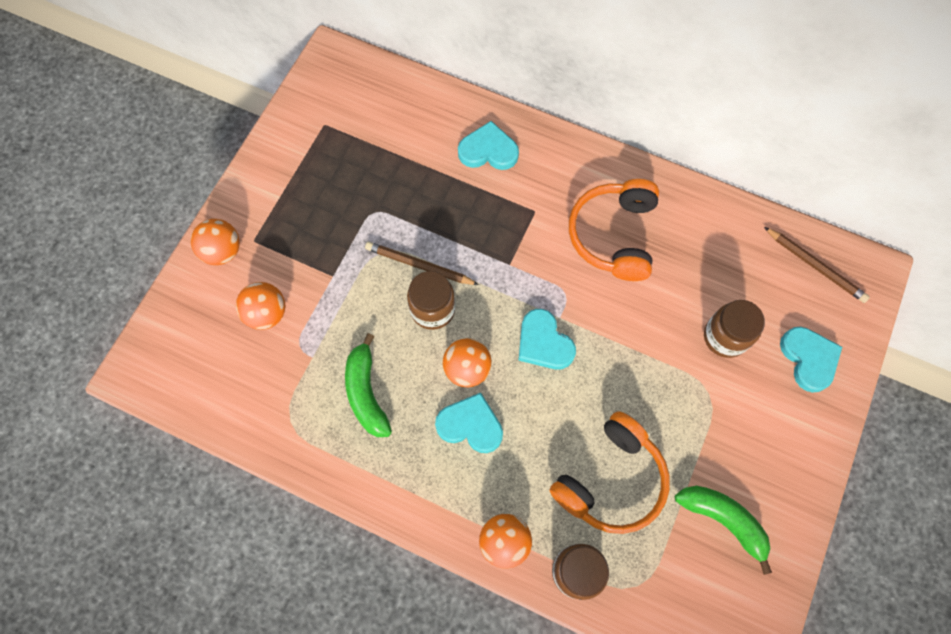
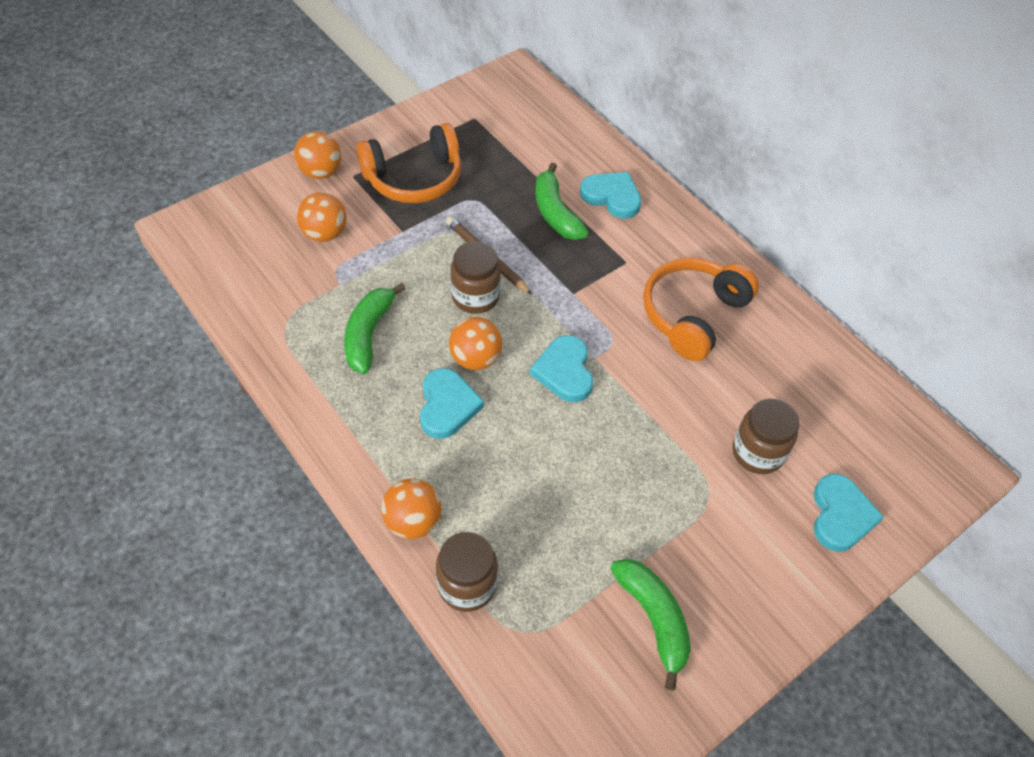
camera: 25 degrees right, 15 degrees down
turquoise heart [435,393,503,453] -> turquoise heart turned 45 degrees clockwise [420,368,484,439]
orange headphones [549,411,670,534] -> orange headphones moved to [356,123,461,203]
brown pencil [764,227,870,303] -> none
none -> green banana [535,163,589,240]

